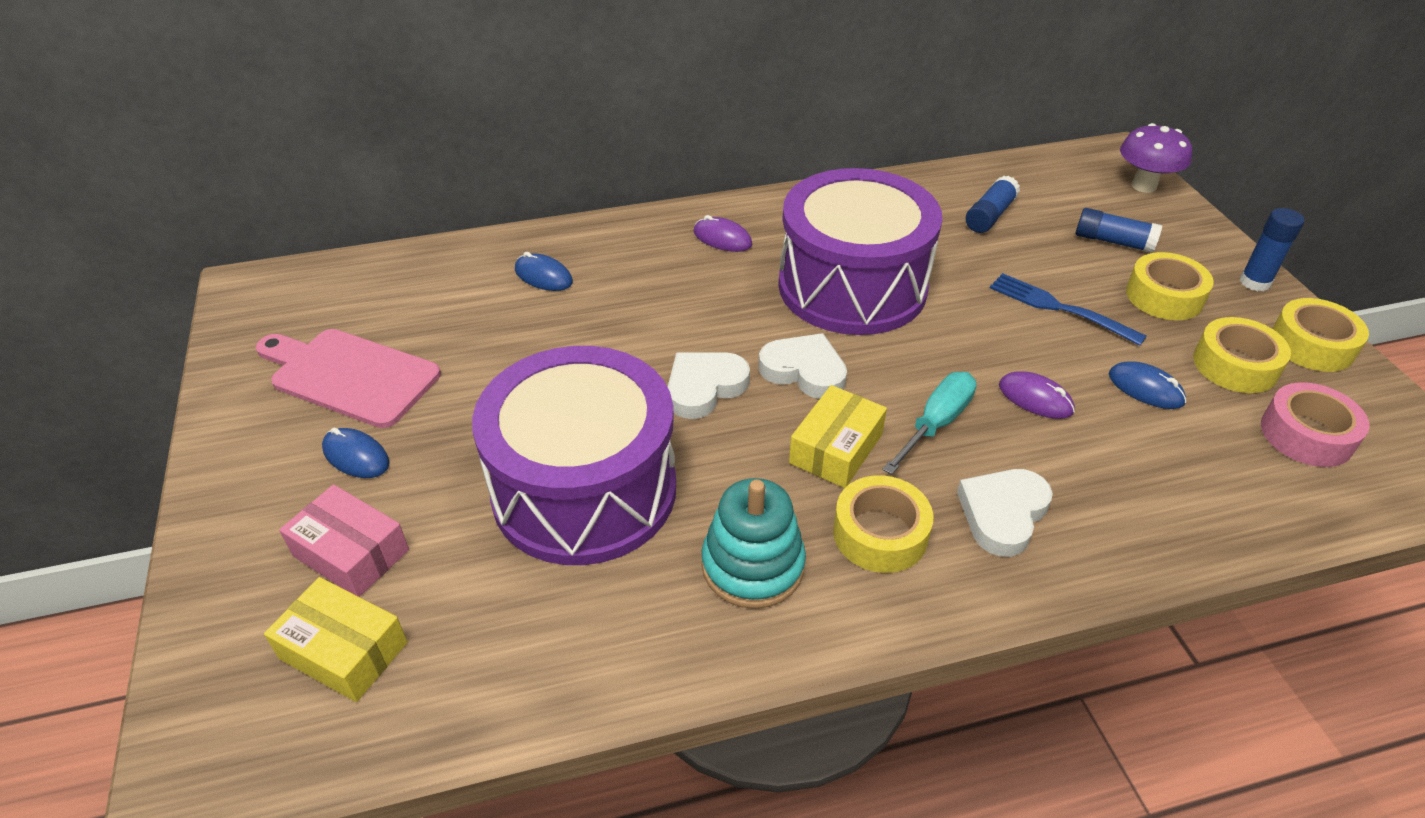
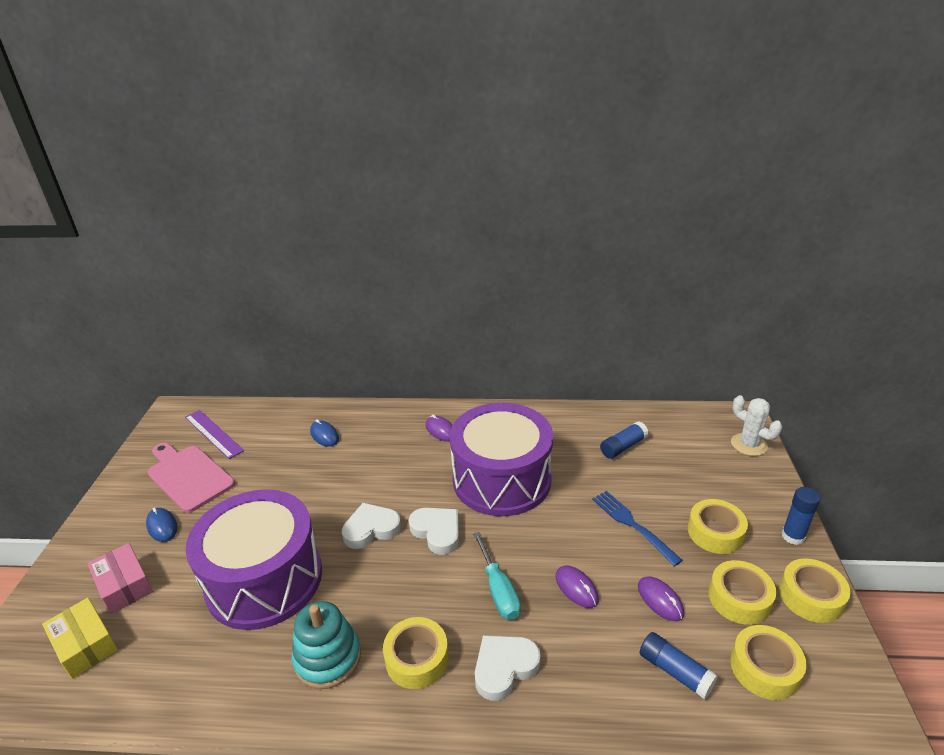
camera: 20 degrees right, 10 degrees down
yellow box [789,385,887,488] -> none
turquoise screwdriver [882,372,977,475] -> turquoise screwdriver turned 105 degrees clockwise [473,532,521,620]
blue glue stick [1075,208,1162,253] -> blue glue stick moved to [640,632,718,700]
blue mouse [1109,361,1186,409] -> purple mouse [638,576,684,621]
purple mushroom [1120,123,1192,193] -> white cactus [731,395,782,456]
pink tape [1261,382,1370,467] -> yellow tape [730,625,807,700]
none -> purple ruler [185,410,244,459]

